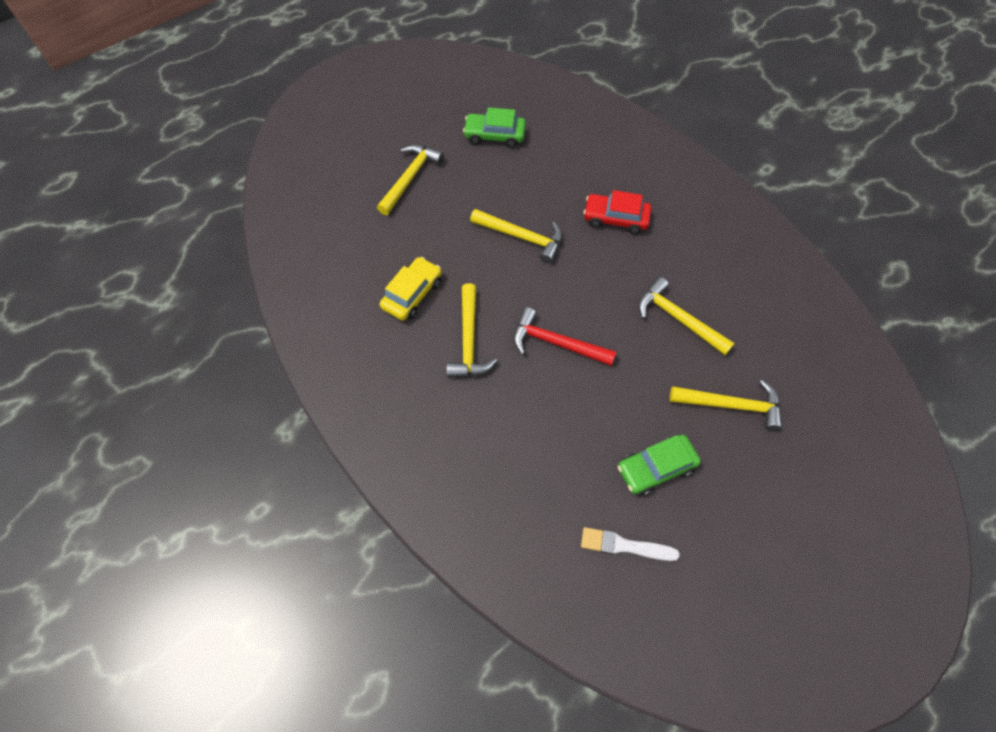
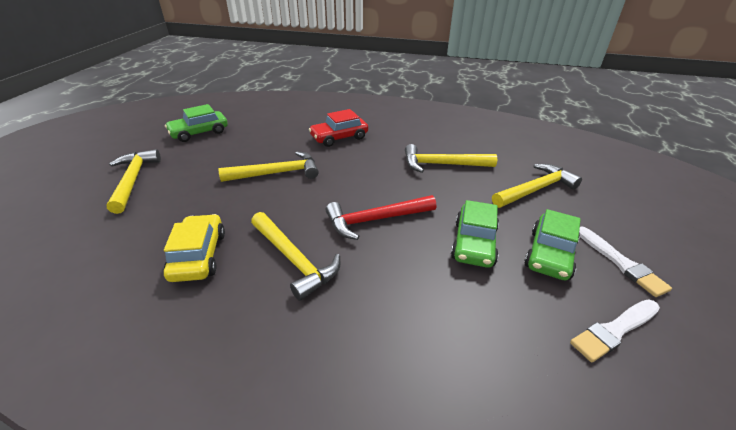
camera: 40 degrees left, 25 degrees down
none -> green car [451,200,499,268]
none -> white brush [579,226,672,297]

